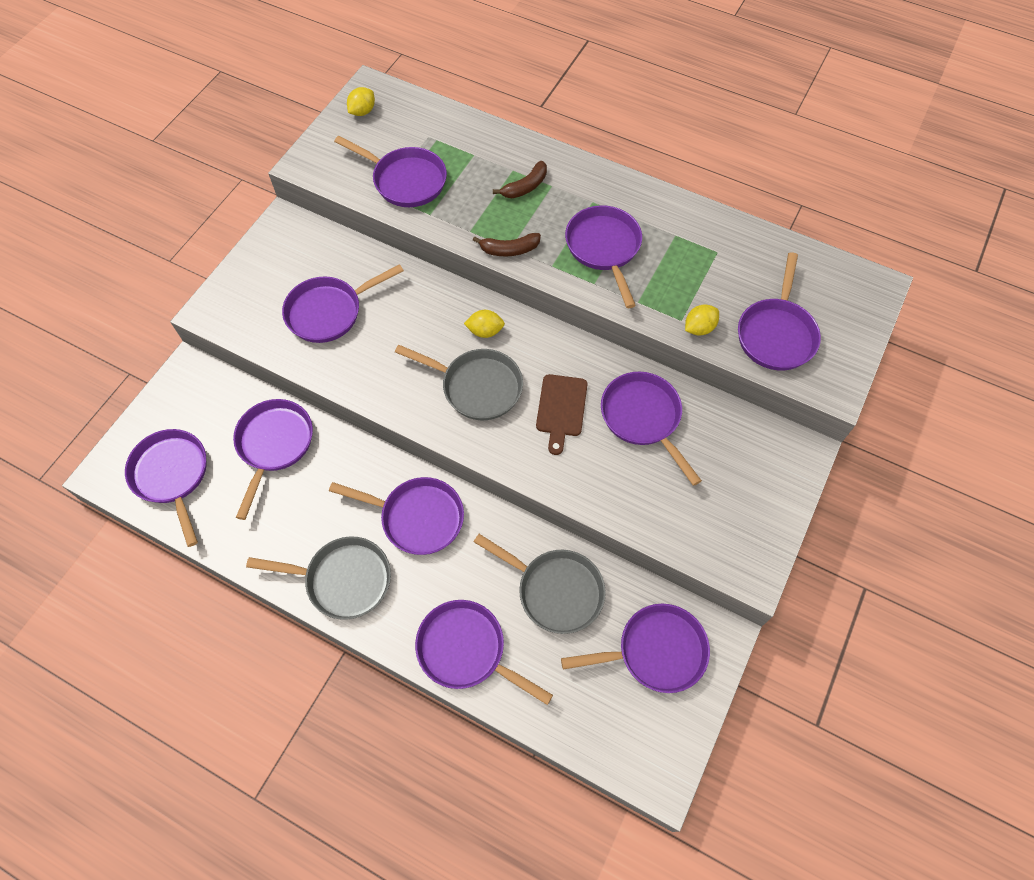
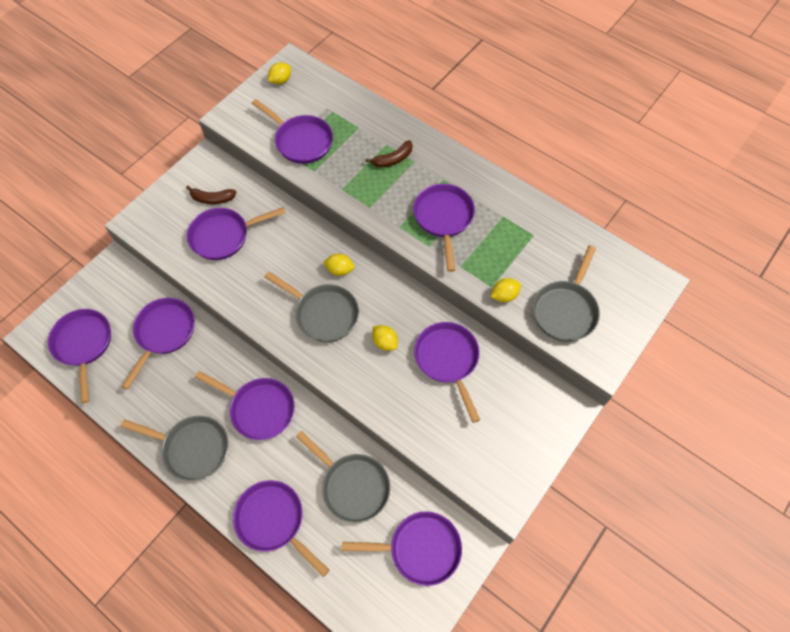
camera: 10 degrees right, 0 degrees up
brown banana [473,233,541,256] -> brown banana moved to [186,186,236,204]
brown cutting board [536,374,588,455] -> yellow lemon [372,325,398,351]
purple pan [738,252,821,371] -> grey pan [533,245,600,342]

